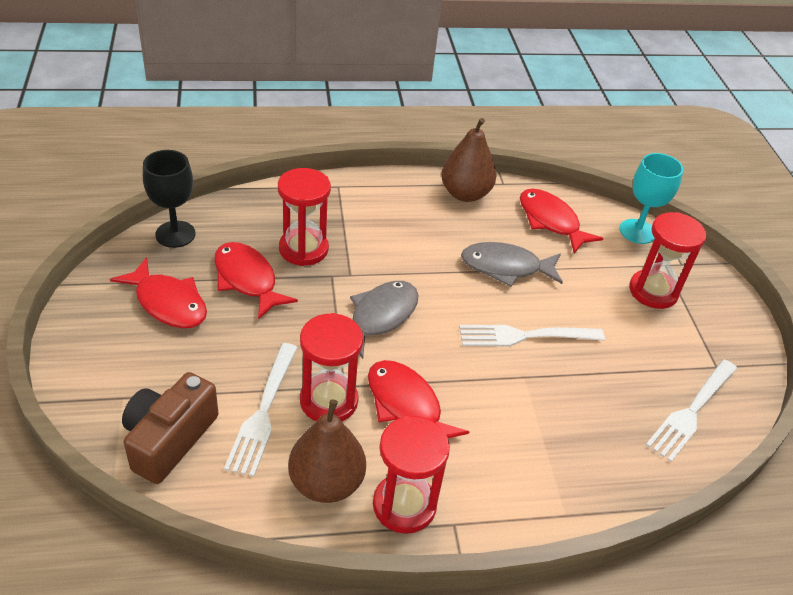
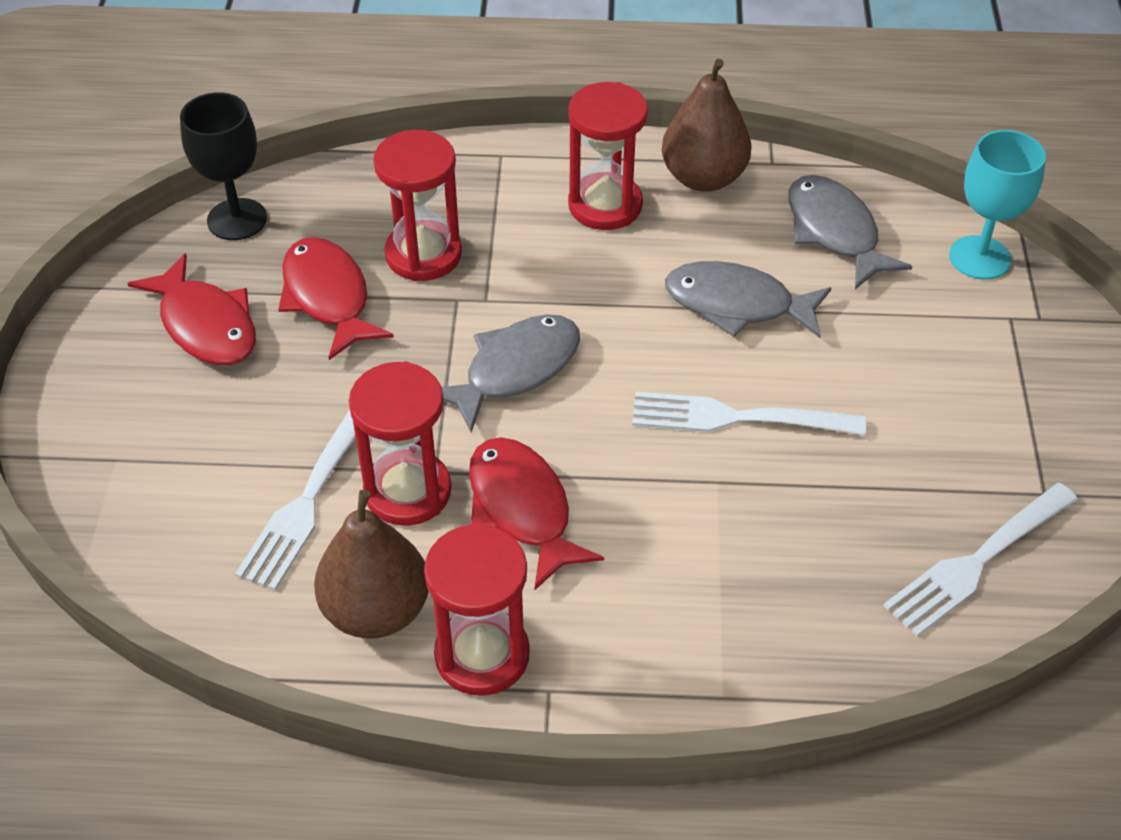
camera: 15 degrees right, 5 degrees up
brown camera [122,372,219,484] -> none
red fish [520,189,604,254] -> grey fish [789,175,912,289]
red hourglass [629,212,706,309] -> red hourglass moved to [568,82,648,230]

